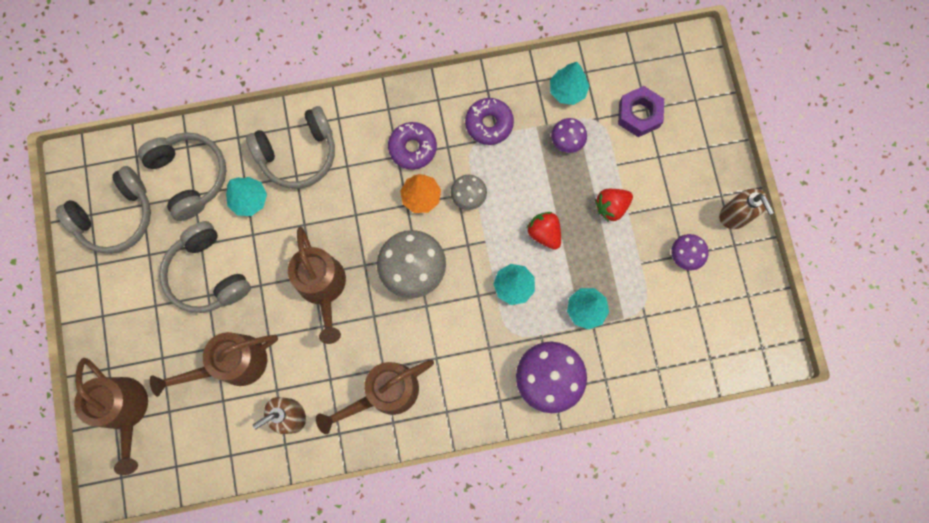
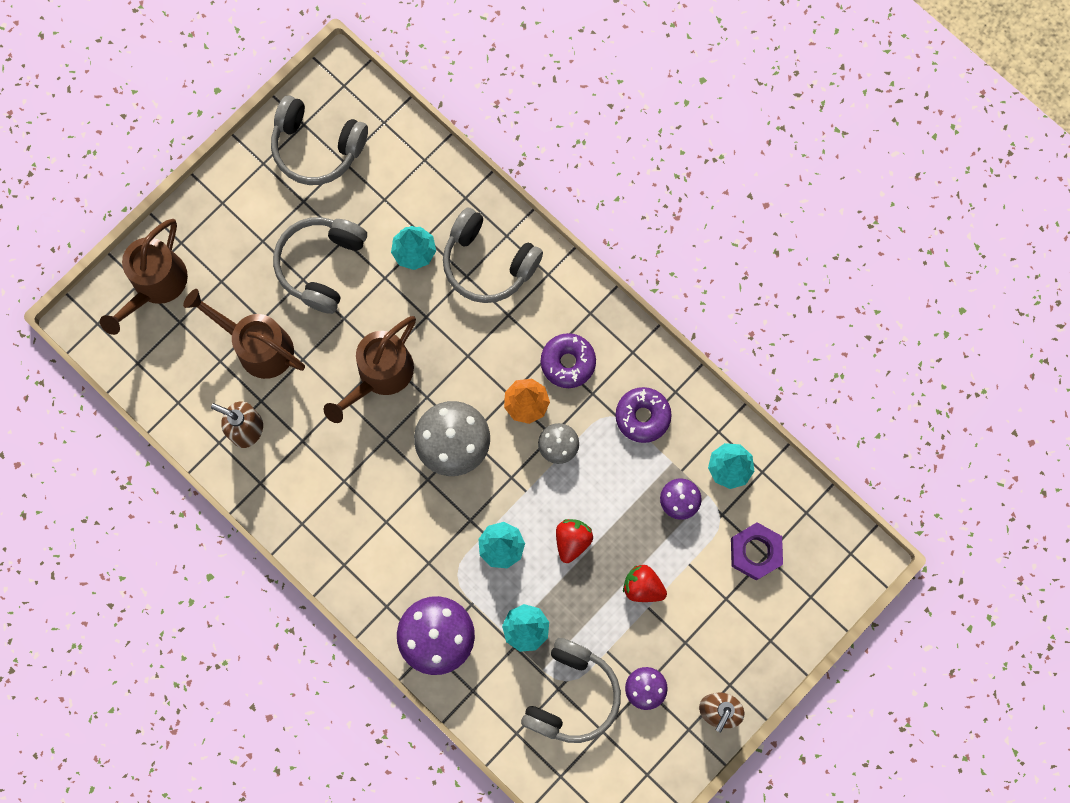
camera: 55 degrees right, 0 degrees up
grey headphones [138,132,226,221] -> grey headphones moved to [521,638,621,743]
brown watering can [316,360,434,434] -> none

